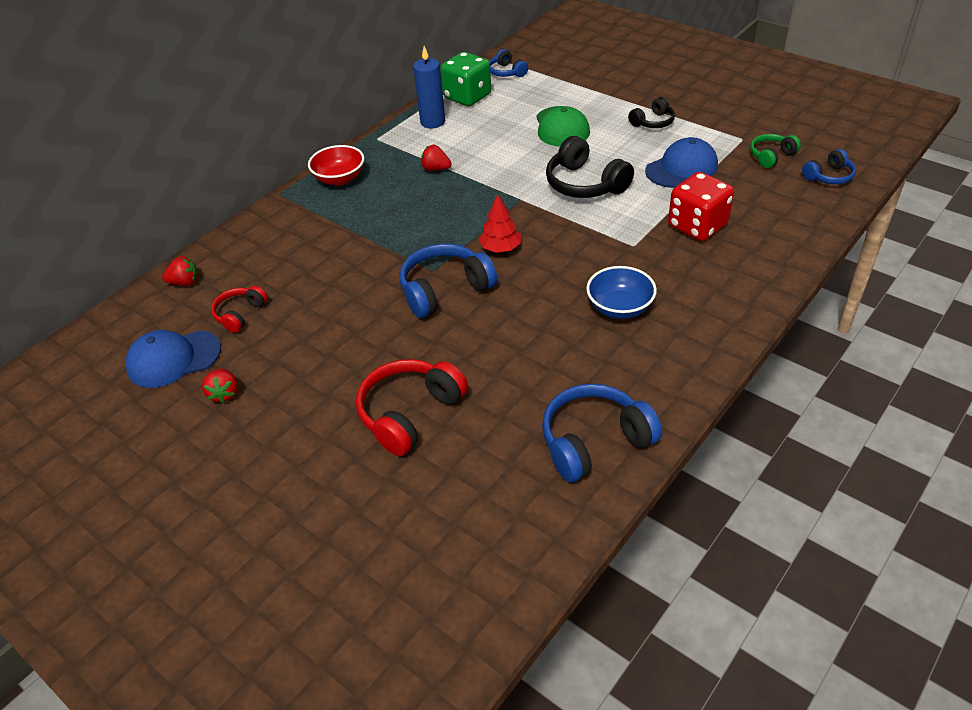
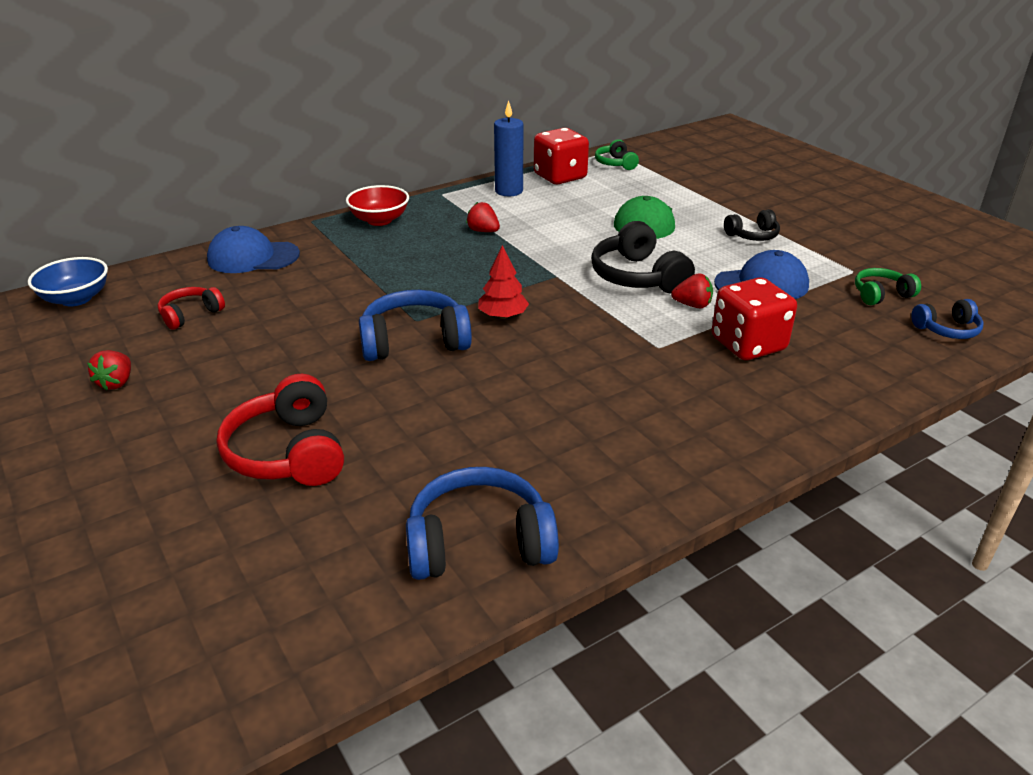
camera: 15 degrees right, 10 degrees down
blue cap [125,330,221,388] -> blue cap moved to [207,226,300,273]
red strawberry [162,256,198,286] -> red strawberry moved to [671,273,713,308]
red headphones [356,359,468,456] -> red headphones turned 75 degrees counterclockwise [217,374,344,486]
green dice [441,52,491,106] -> red dice [534,128,589,184]
blue headphones [489,49,528,77] -> green headphones [595,139,639,170]
blue bowl [586,266,657,319] -> blue bowl moved to [28,257,108,307]

